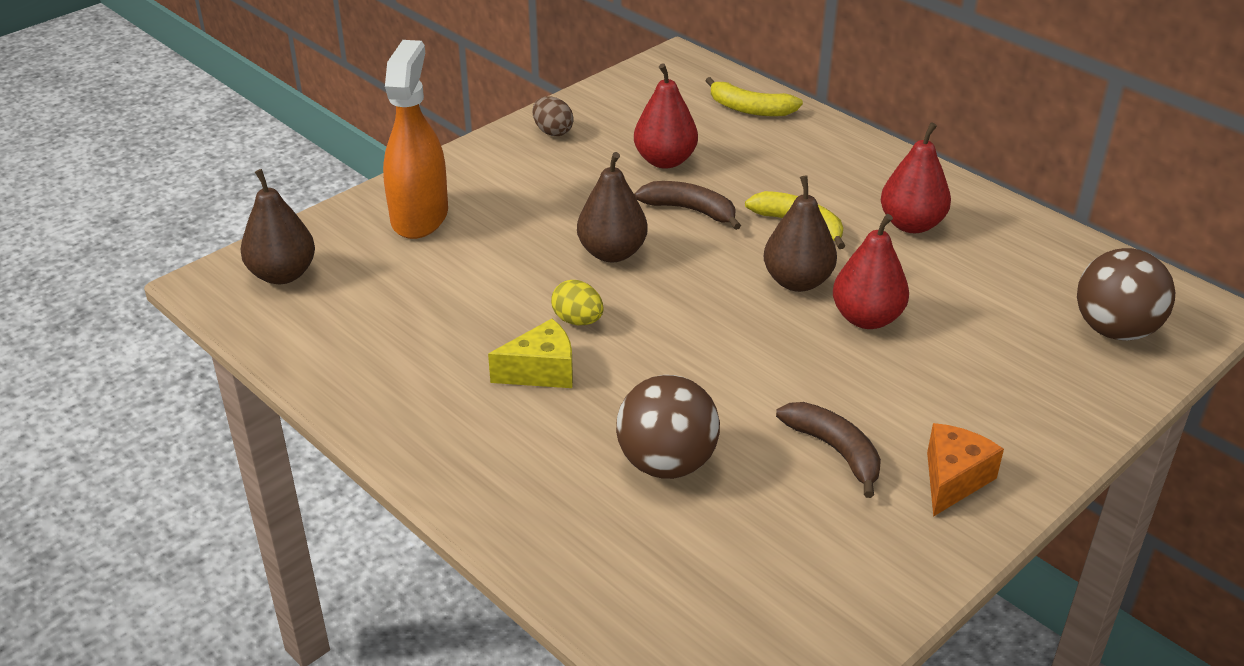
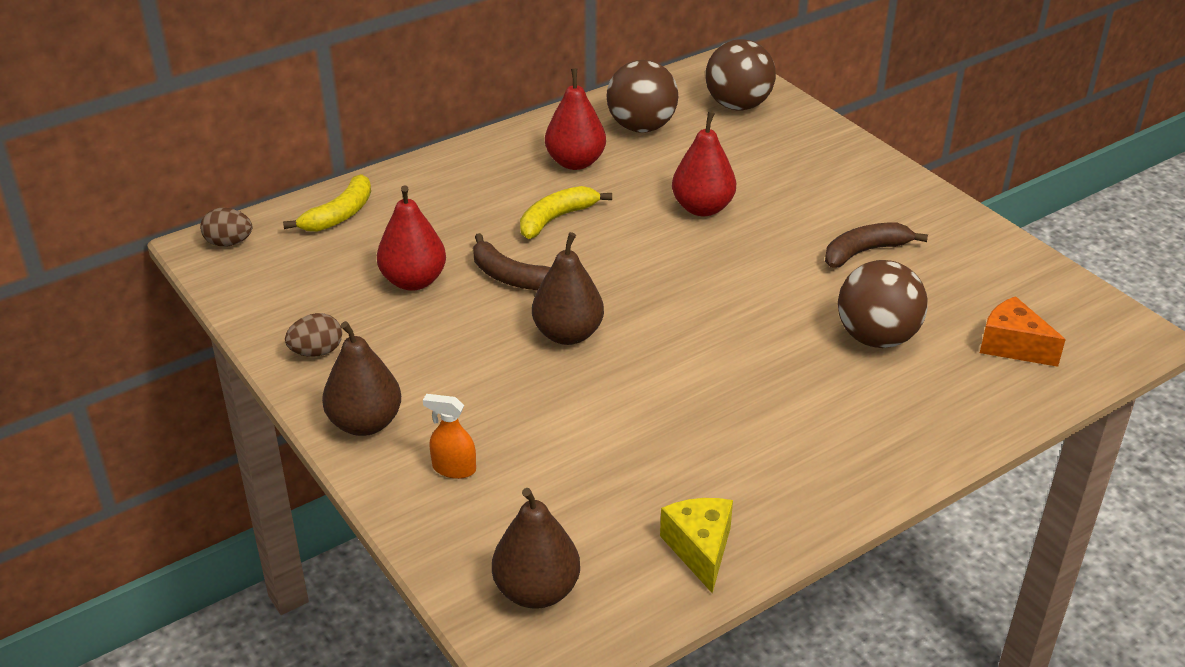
camera: 80 degrees left, 0 degrees up
orange spray bottle [383,40,448,239] -> orange spray bottle [423,394,476,479], size x0.45
yellow cheese [488,319,573,388] -> yellow cheese moved to [660,498,733,593]
yellow egg [551,280,604,325] -> none
brown banana [634,181,741,230] -> brown banana turned 90 degrees counterclockwise [473,233,551,290]
brown pear [764,175,837,292] -> brown pear moved to [322,321,401,436]
orange cheese [927,423,1004,517] -> orange cheese moved to [980,296,1066,367]
none -> brown egg [200,208,252,247]
none -> brown ball [606,60,678,133]

